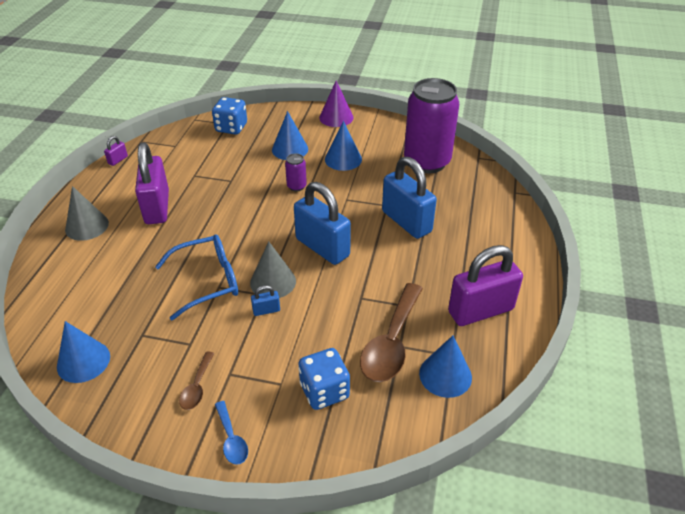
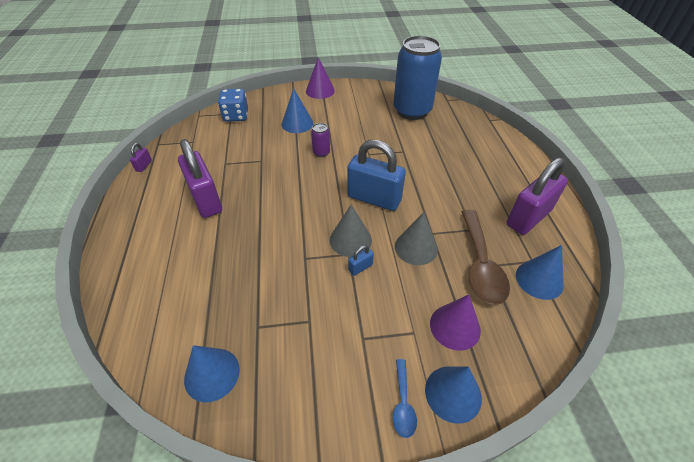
camera: 20 degrees left, 5 degrees up
grey cone [65,186,109,241] -> grey cone moved to [395,212,438,265]
blue glasses [155,235,238,320] -> none
brown spoon [179,351,215,410] -> none
blue spoon [215,401,248,465] -> blue spoon turned 45 degrees clockwise [393,359,417,438]
blue dice [298,348,350,410] -> purple cone [430,295,481,351]
blue cone [325,121,362,171] -> blue cone moved to [425,366,482,424]
blue padlock [382,157,437,239] -> none
purple can [404,78,459,174] -> blue can [393,36,442,120]

